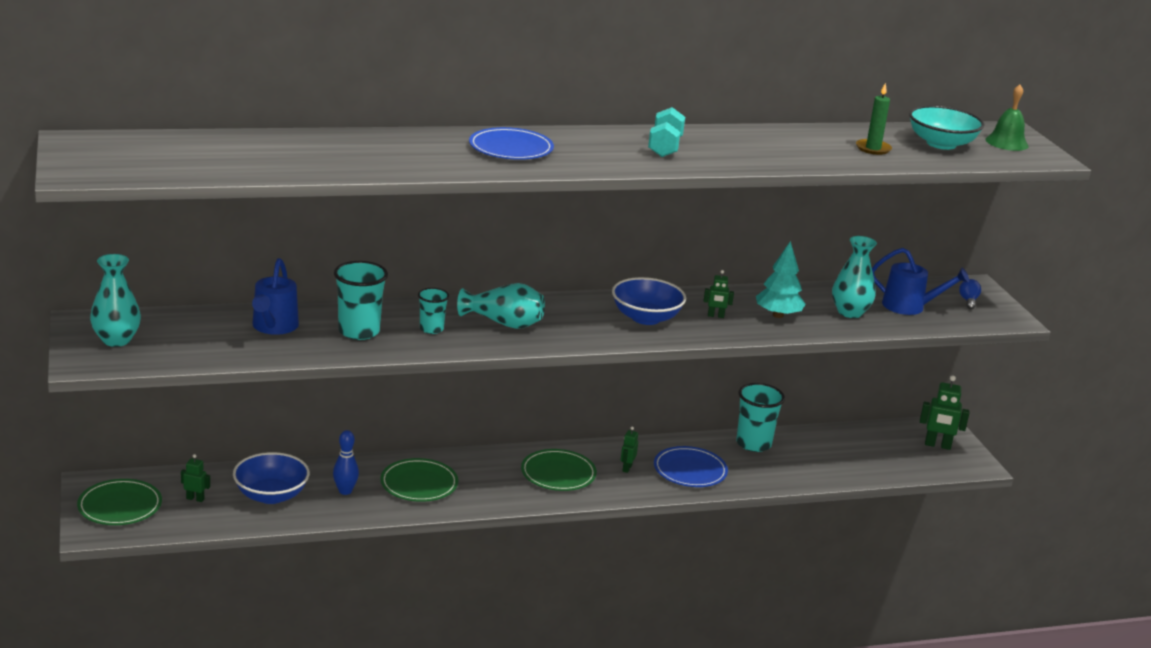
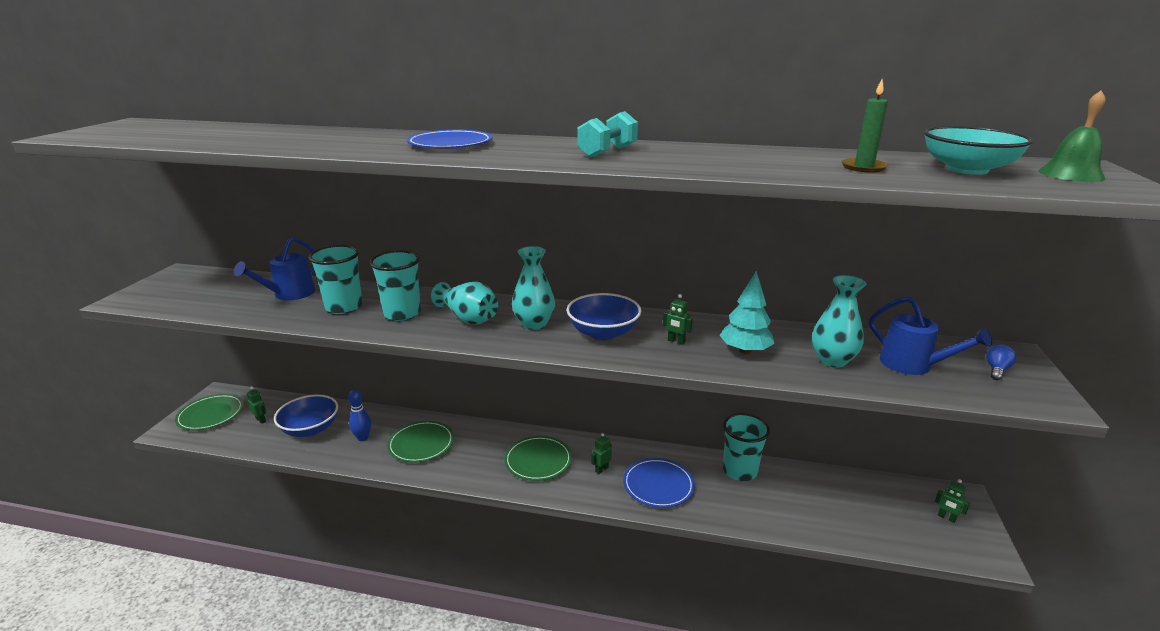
camera: 30 degrees right, 0 degrees up
turquoise vase [90,254,141,347] -> turquoise vase moved to [512,246,555,330]
turquoise cup [418,288,449,334] -> turquoise cup [369,250,421,321], size x1.68
green robot [920,375,970,450] -> green robot [935,479,970,523], size x0.58

